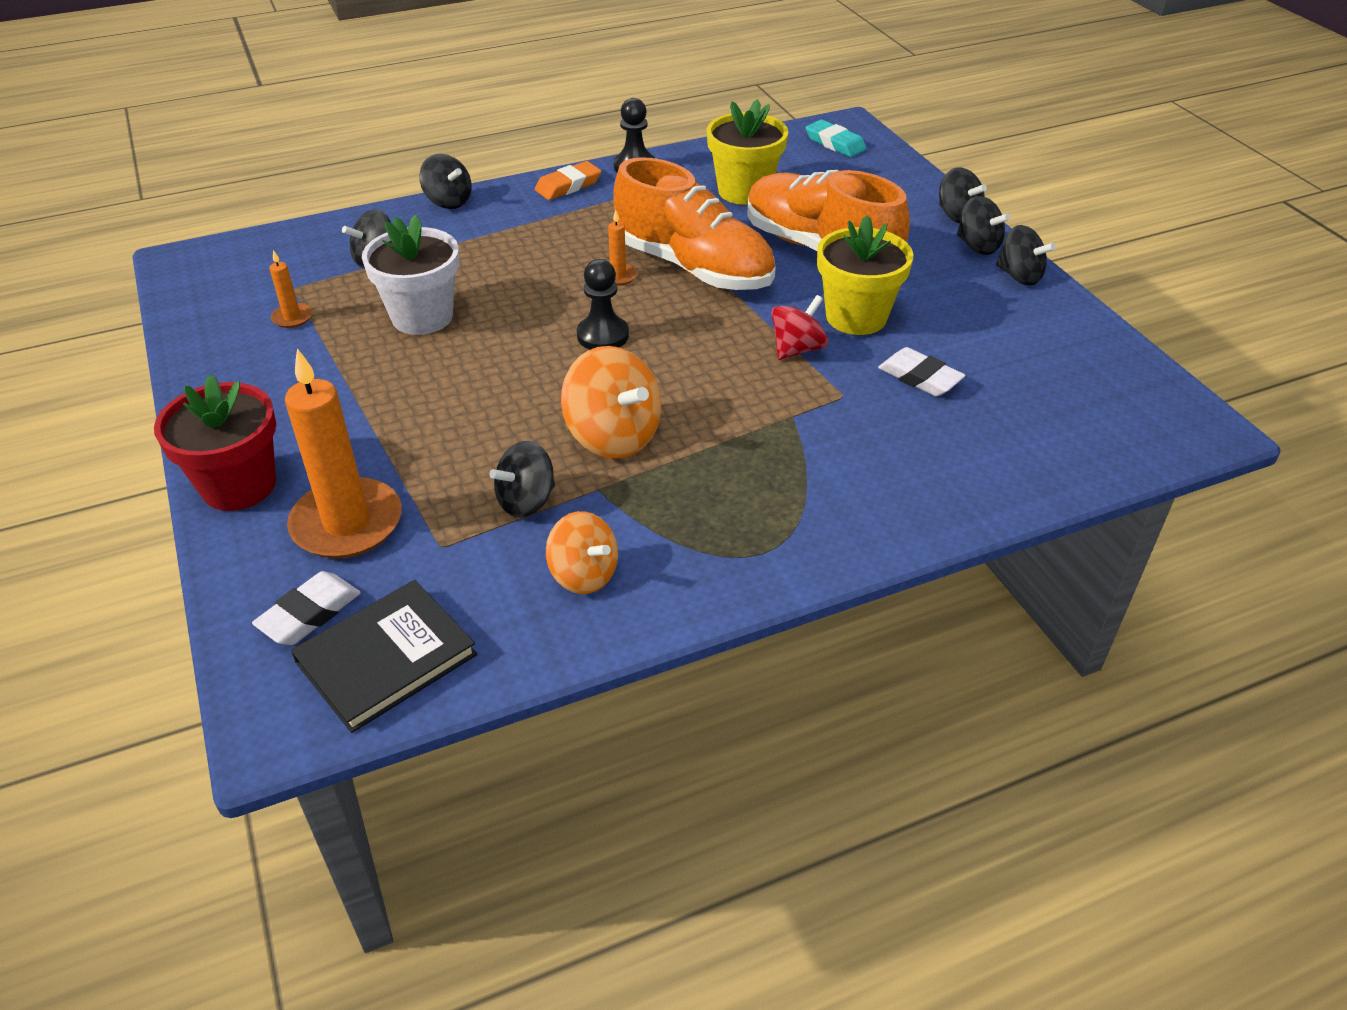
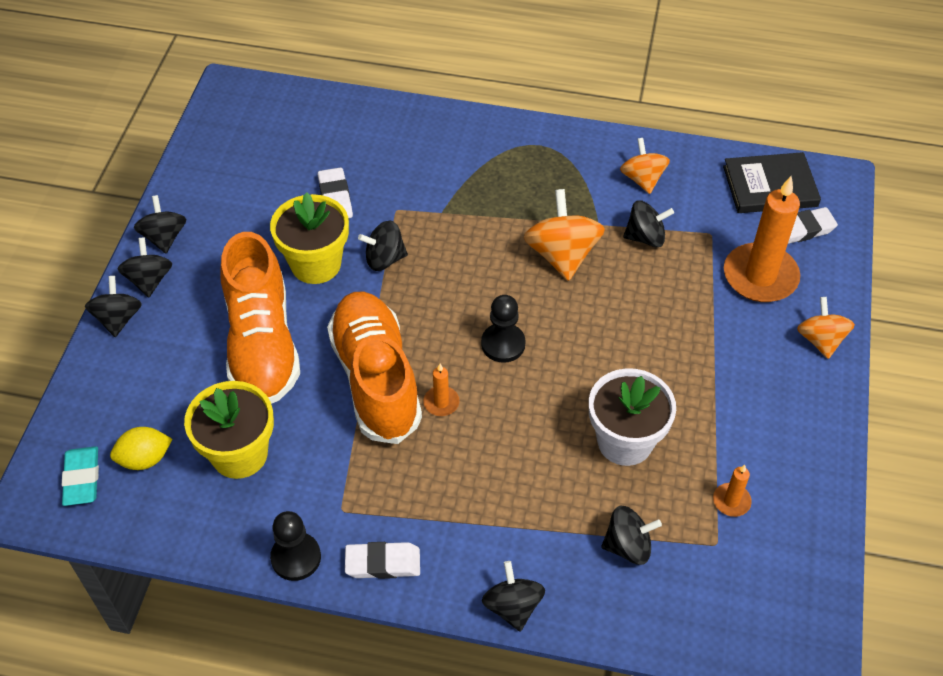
camera: 145 degrees left, 10 degrees up
red flower pot [154,374,276,511] -> orange spinning top [797,297,855,359]
orange eraser [535,161,601,200] -> white eraser [345,542,420,579]
red spinning top [771,295,829,360] -> black spinning top [358,221,408,271]
none -> yellow lemon [110,427,172,470]

